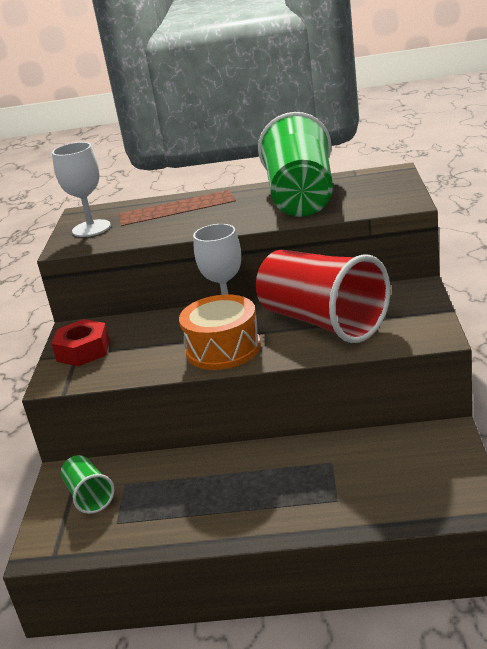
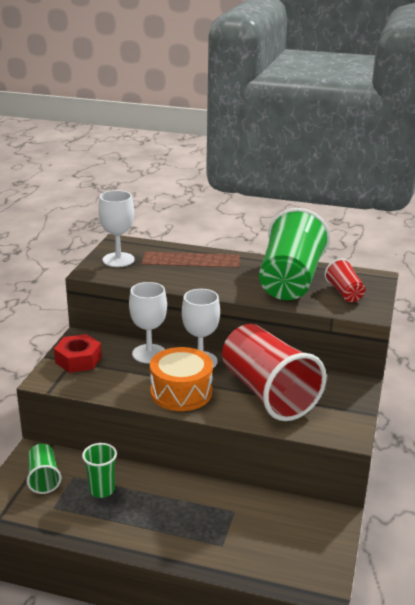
camera: 10 degrees right, 0 degrees up
none -> green cup [82,443,117,498]
none -> white goblet [129,282,167,364]
none -> red cup [324,258,365,302]

